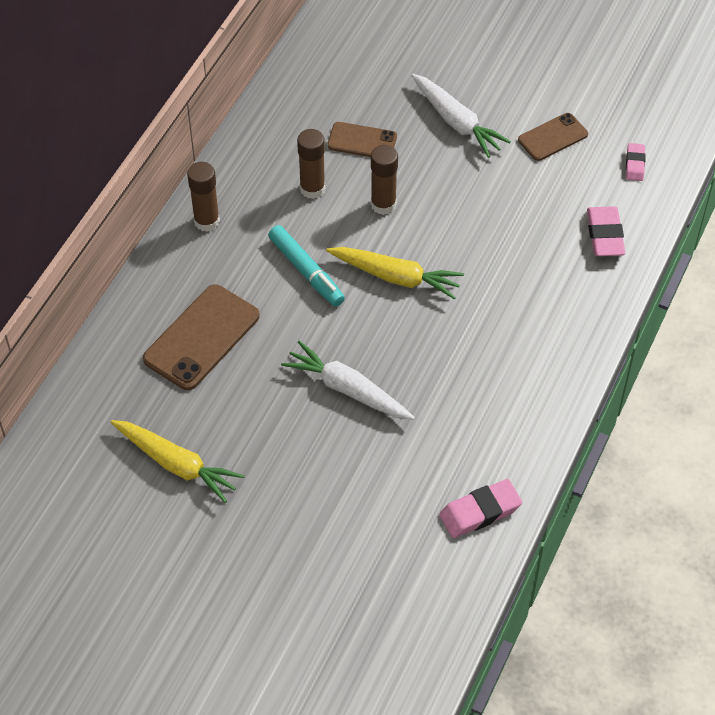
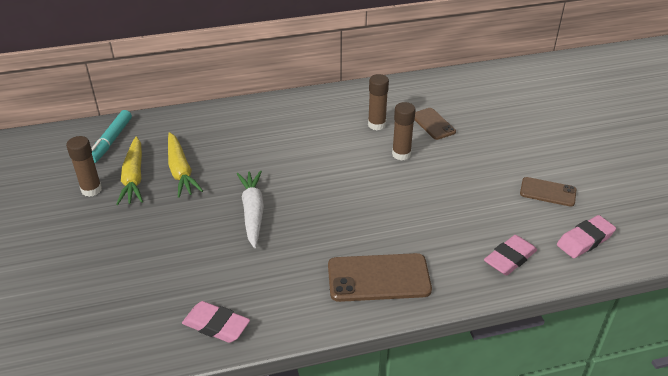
camera: 50 degrees right, 15 degrees down
brown phone [143,284,260,390] -> brown phone moved to [328,253,432,302]
brown glue stick [187,162,220,232] -> brown glue stick moved to [66,136,102,197]
turquoise marker [268,225,345,307] -> turquoise marker moved to [91,110,132,163]
yellow carrot [326,247,464,299] -> yellow carrot moved to [168,132,203,198]
white carrot [411,74,511,158] -> none
pink eraser [626,143,646,181] -> pink eraser [557,215,616,258], size x1.64

